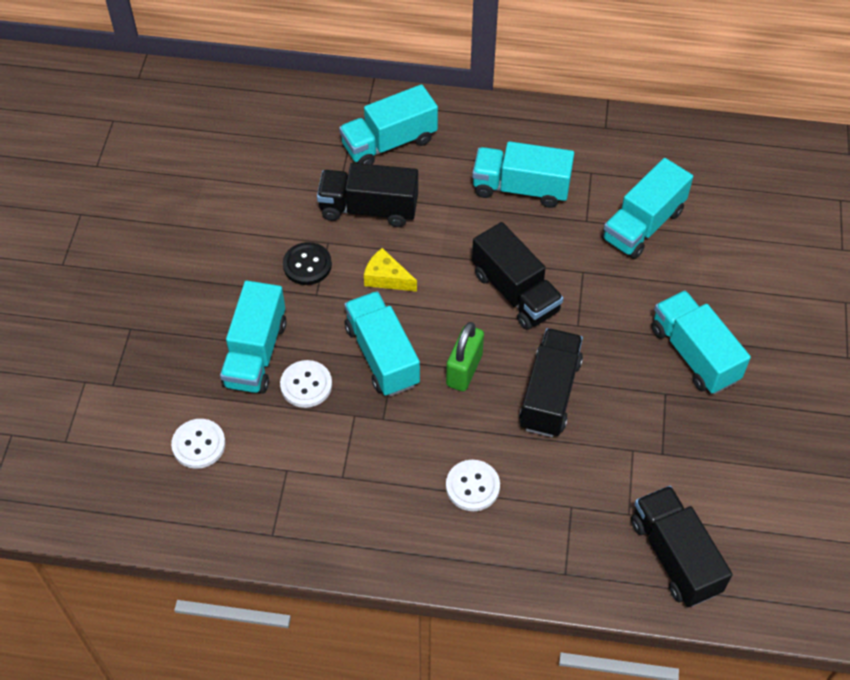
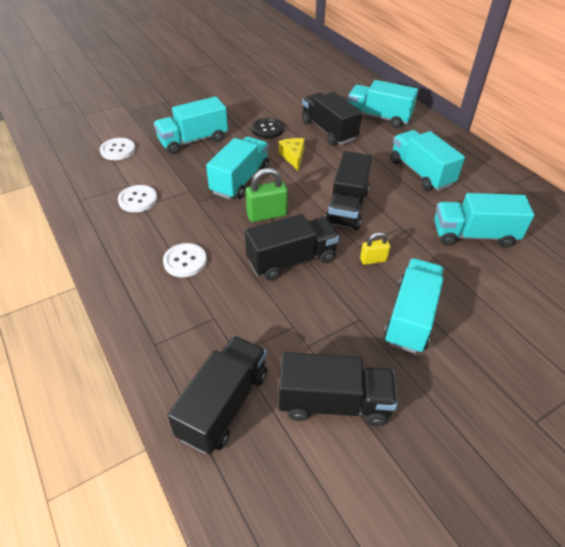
camera: 50 degrees right, 10 degrees down
white button [280,360,332,408] -> white button moved to [118,185,157,213]
none -> black truck [278,352,397,426]
none -> yellow padlock [360,232,390,265]

